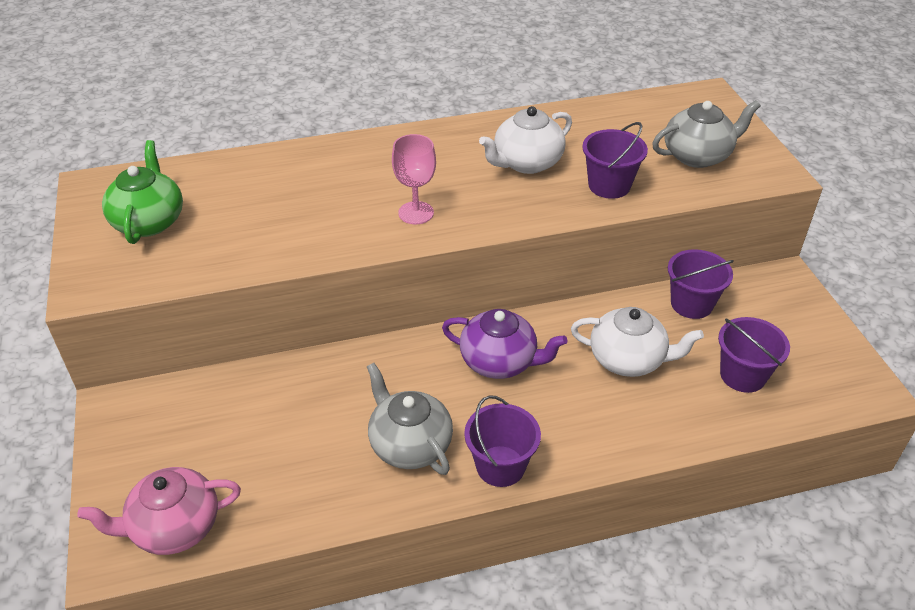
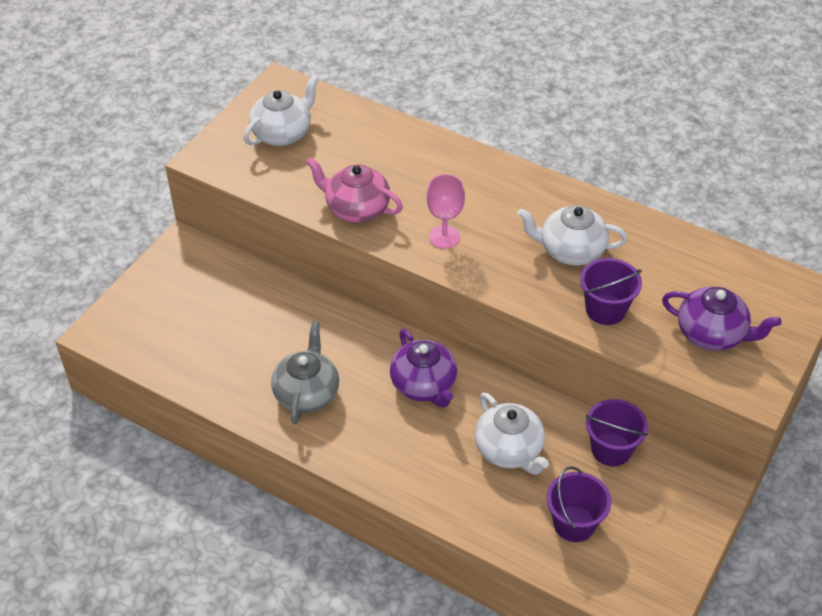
camera: 45 degrees right, 5 degrees up
pink teapot [77,467,241,555] -> pink teapot moved to [306,157,403,223]
green teapot [102,140,183,244] -> white teapot [243,75,319,146]
purple bucket [464,395,541,487] -> none
grey teapot [652,100,761,168] -> purple teapot [662,287,781,351]

